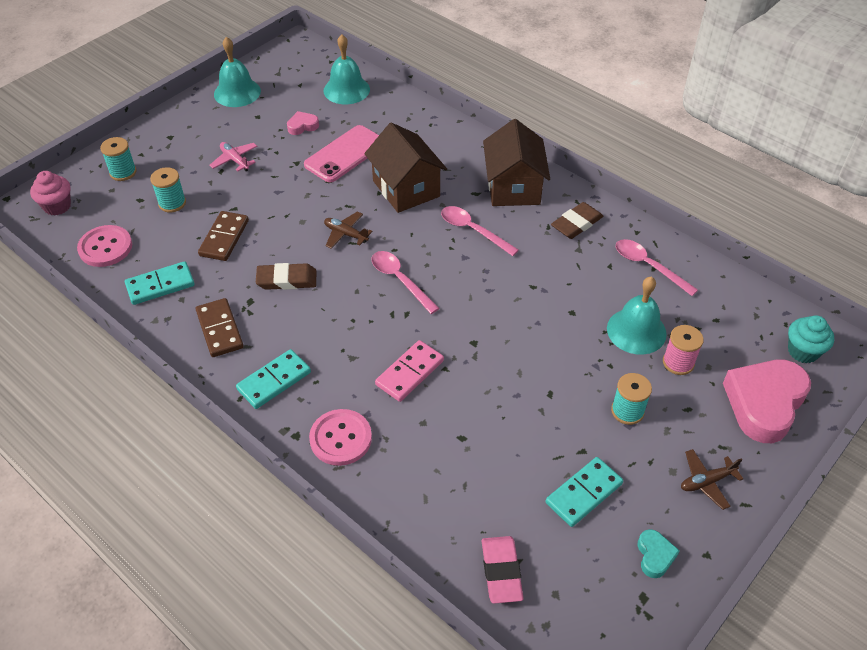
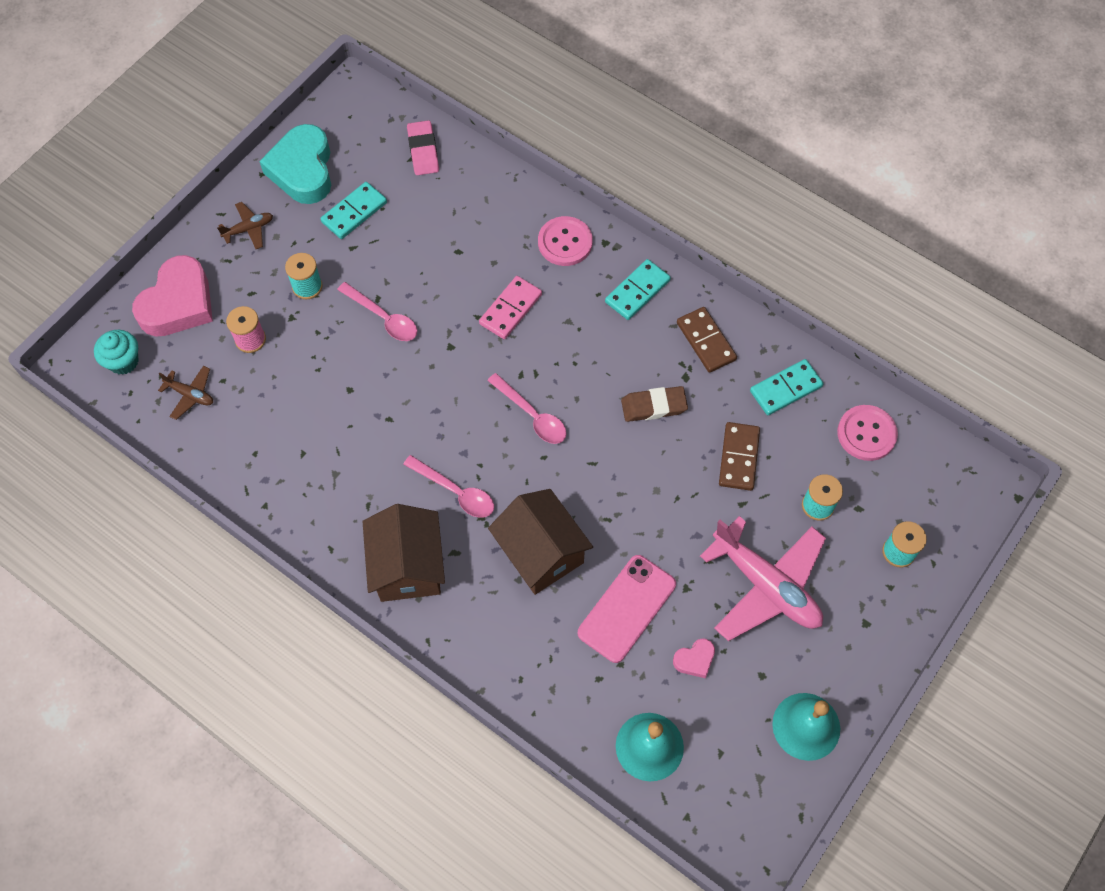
camera: 175 degrees right, 15 degrees up
pink cupcake [30,171,71,216] -> none
pink plane [209,142,257,171] -> pink plane [700,516,826,641], size x2.20
brown plane [324,211,372,249] -> brown plane moved to [158,366,213,420]
brown eraser [551,202,603,239] -> none
turquoise bell [607,277,667,355] -> none
pink spoon [616,239,698,296] -> pink spoon moved to [337,282,417,341]
turquoise heart [637,529,680,578] -> turquoise heart [259,124,331,204], size x2.23

